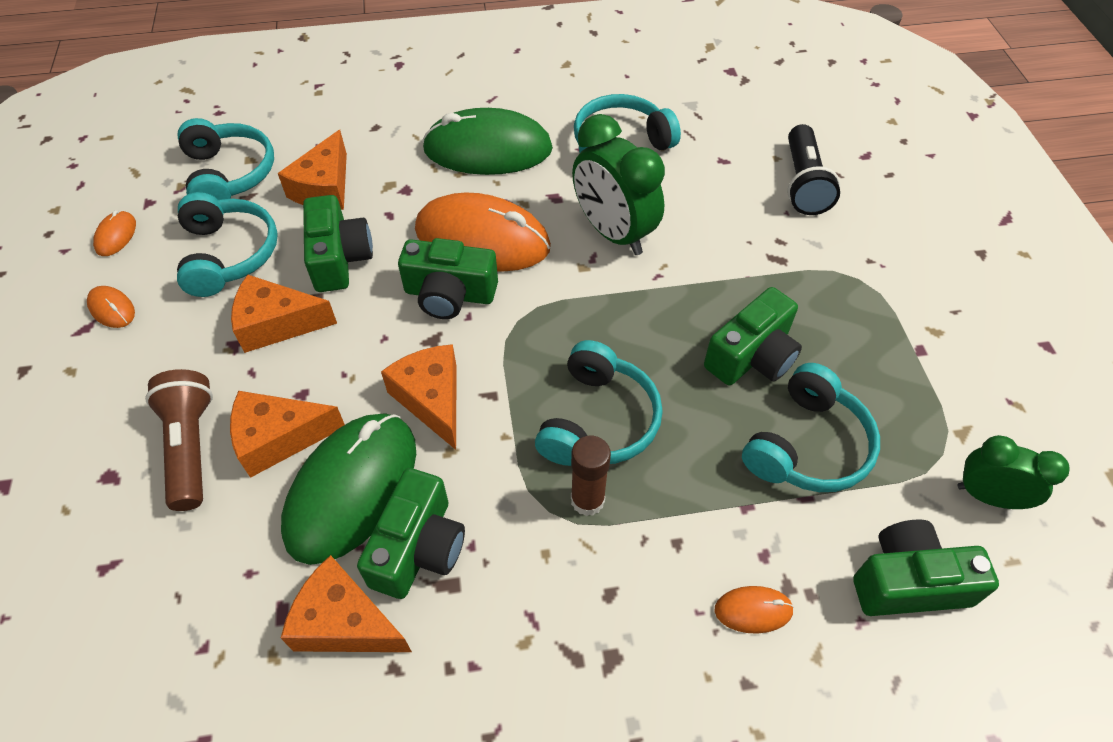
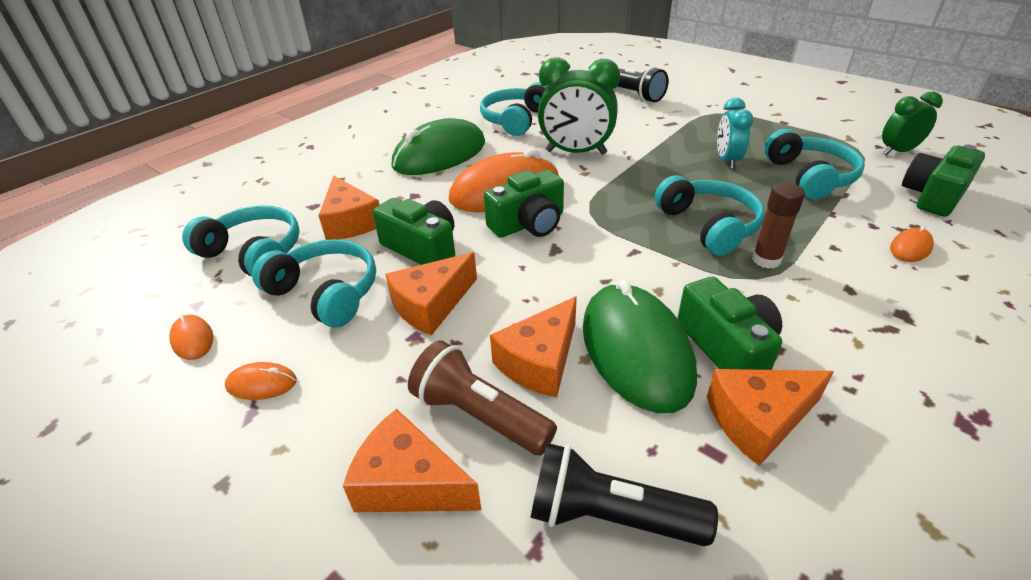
camera: 40 degrees left, 15 degrees down
orange cheese [381,344,457,450] -> orange cheese moved to [343,409,481,512]
green camera [704,287,802,385] -> turquoise clock [717,98,753,169]
none -> black flashlight [531,443,718,546]

